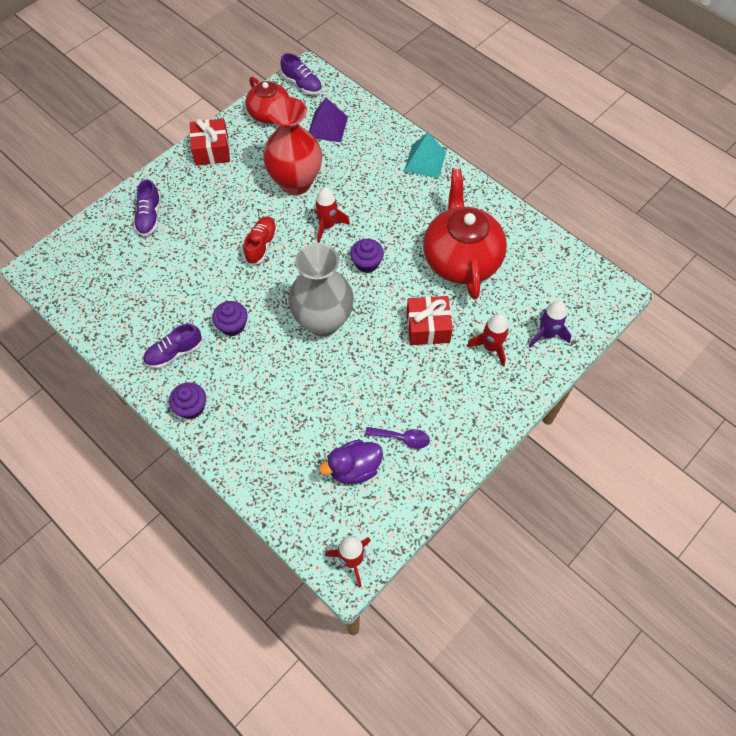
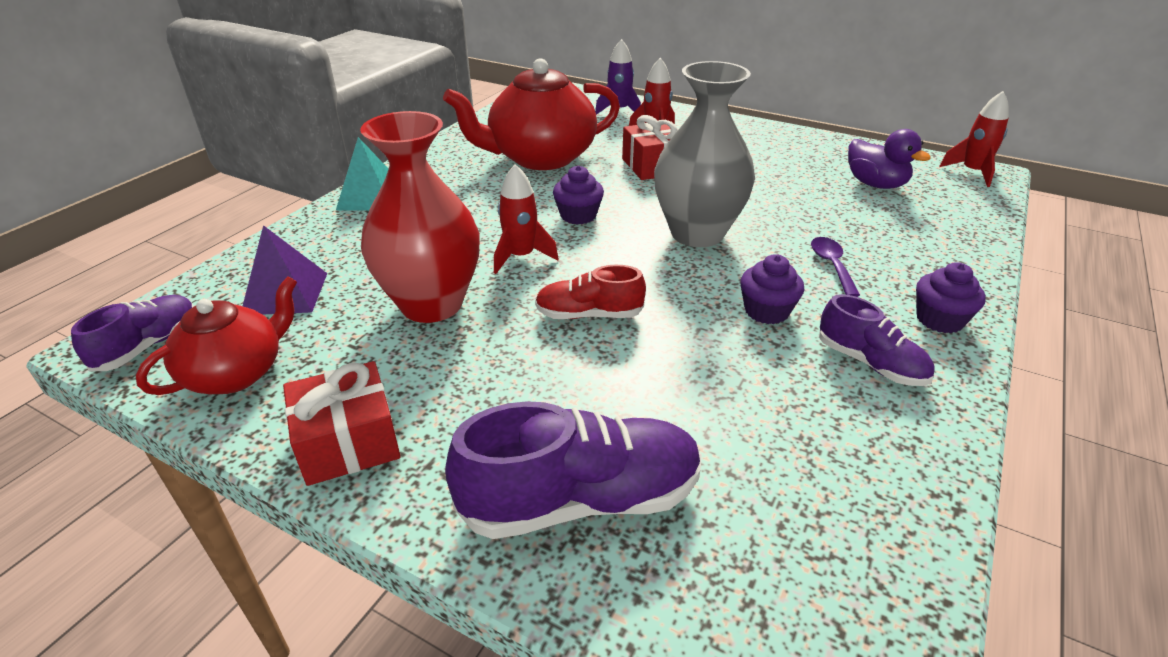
camera: 105 degrees left, 25 degrees down
purple shoe [134,179,161,236] -> purple shoe [445,401,702,539], size x1.69
purple spoon [365,427,430,449] -> purple spoon moved to [811,237,860,297]

